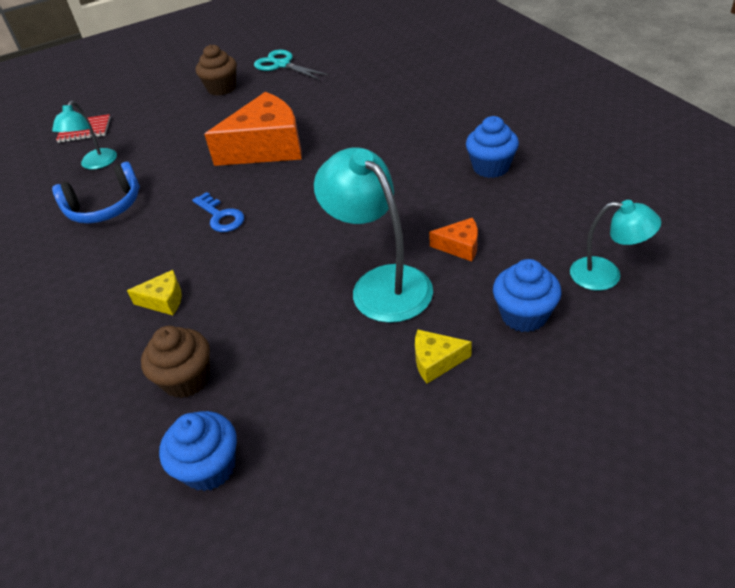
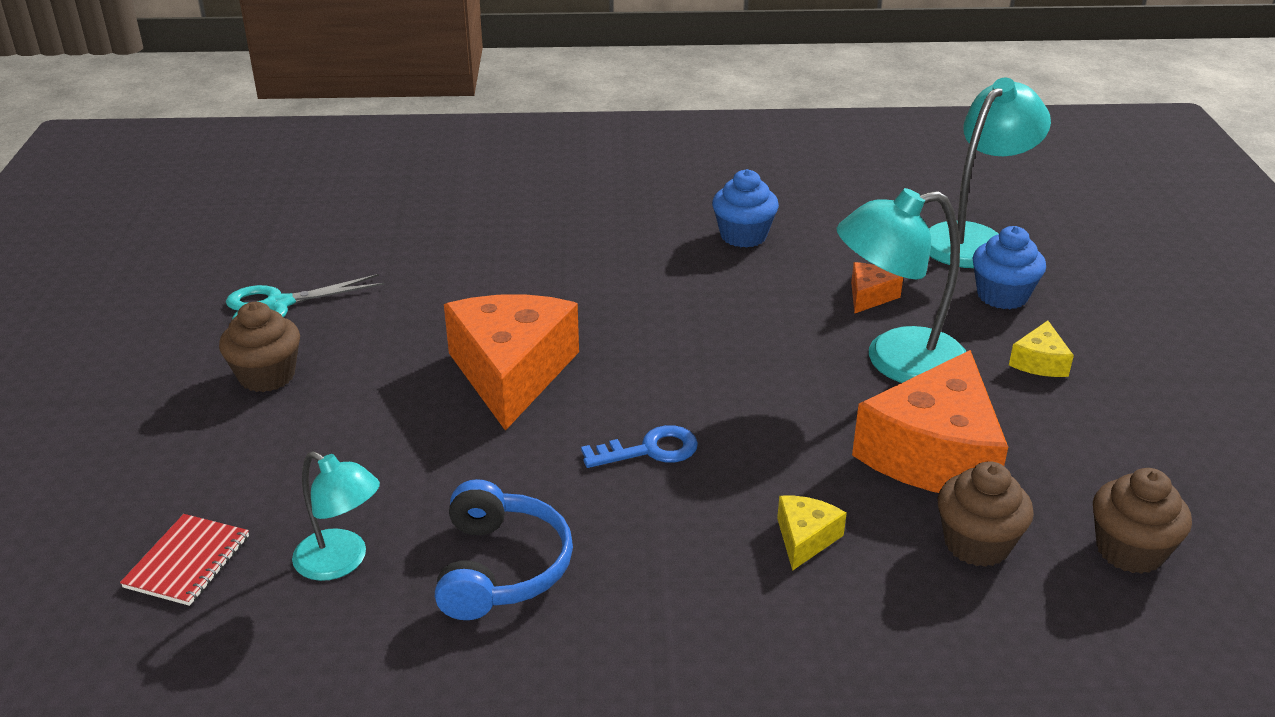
camera: 70 degrees left, 10 degrees down
blue cupcake [159,411,237,491] -> brown cupcake [1093,468,1192,574]
turquoise lamp [570,200,661,291] -> turquoise lamp [929,78,1051,268], size x1.68
none -> orange cheese [852,350,1008,493]

